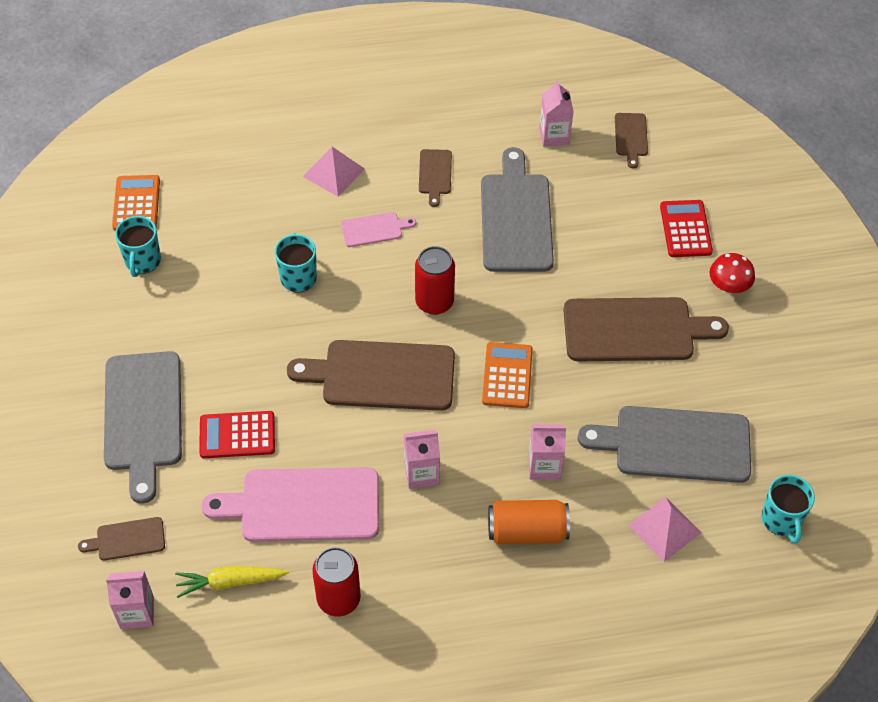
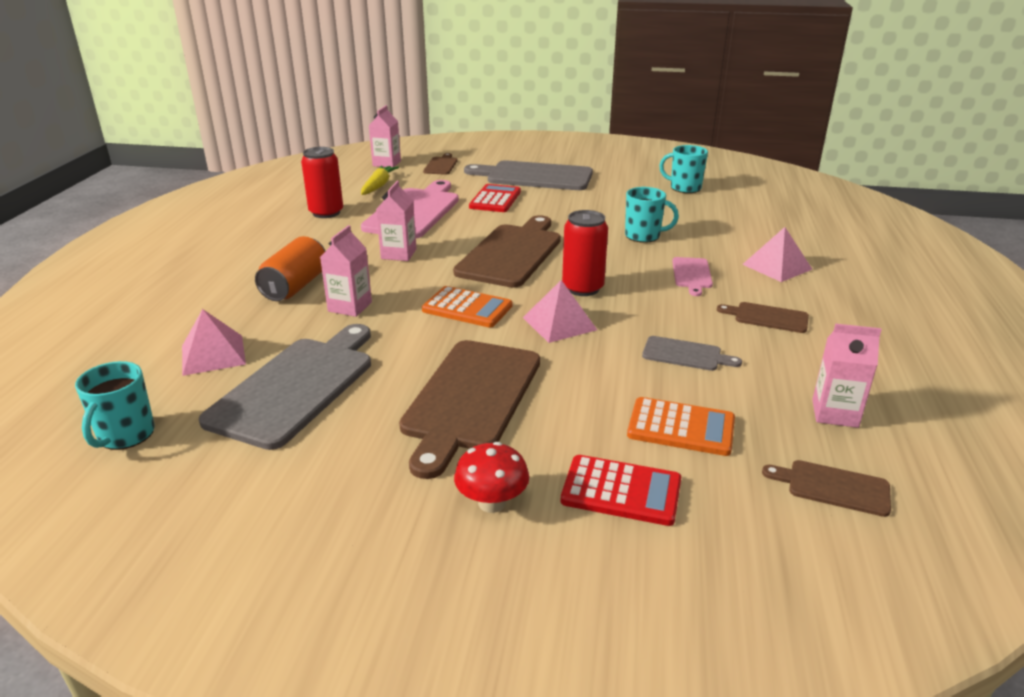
camera: 110 degrees right, 25 degrees down
orange calculator [112,175,160,231] -> orange calculator moved to [627,397,735,456]
grey cutting board [481,147,554,272] -> grey cutting board [642,336,742,371], size x0.48
turquoise mug [761,475,815,544] -> turquoise mug turned 90 degrees counterclockwise [75,361,155,450]
none -> pink pyramid [523,280,597,343]

